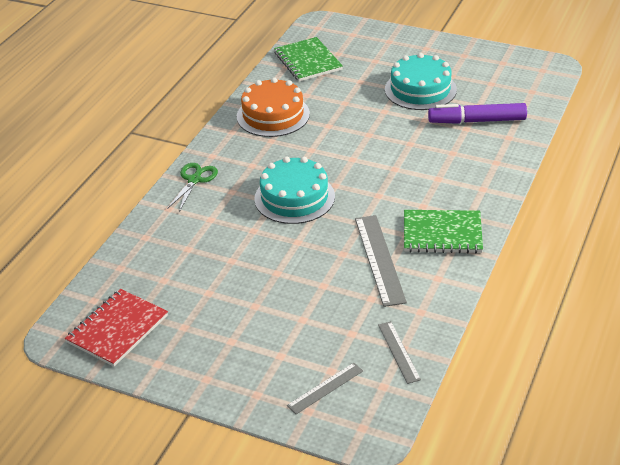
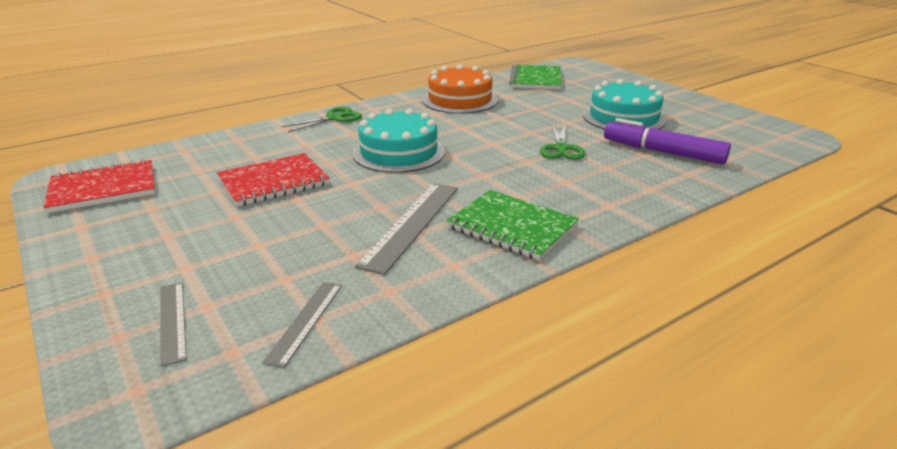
camera: 30 degrees right, 10 degrees down
grey ruler [287,363,363,414] -> grey ruler turned 75 degrees clockwise [160,282,187,367]
none -> red notebook [217,153,330,207]
none -> green scissors [540,125,585,160]

